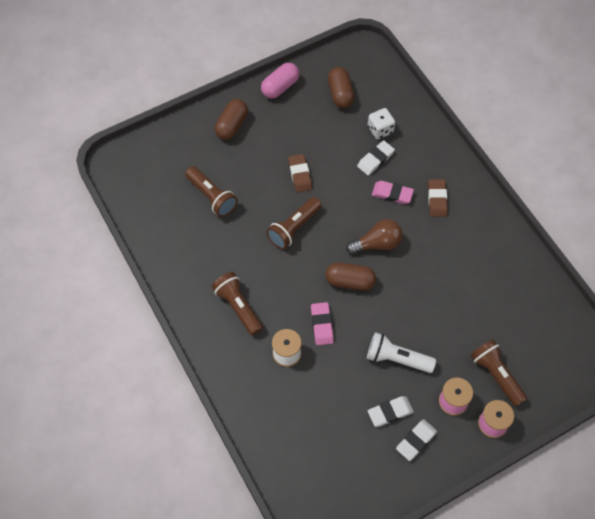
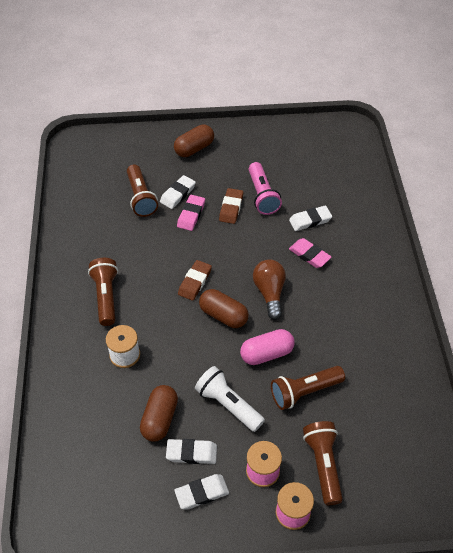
camera: 25 degrees right, 10 degrees down
pink capsule [261,63,299,99] -> pink capsule moved to [240,329,295,365]
brown flashlight [266,197,322,249] -> brown flashlight moved to [271,366,345,410]
pink eraser [311,302,334,345] -> pink eraser moved to [177,195,205,231]
brown capsule [328,67,355,108] -> brown capsule moved to [140,385,178,442]
brown light bulb [346,219,403,254] -> brown light bulb turned 105 degrees counterclockwise [253,260,286,319]
white dice [368,108,395,139] -> none
brown eraser [428,179,448,217] -> brown eraser moved to [178,260,212,301]
none -> white eraser [160,175,196,209]
none -> pink flashlight [249,162,282,215]

